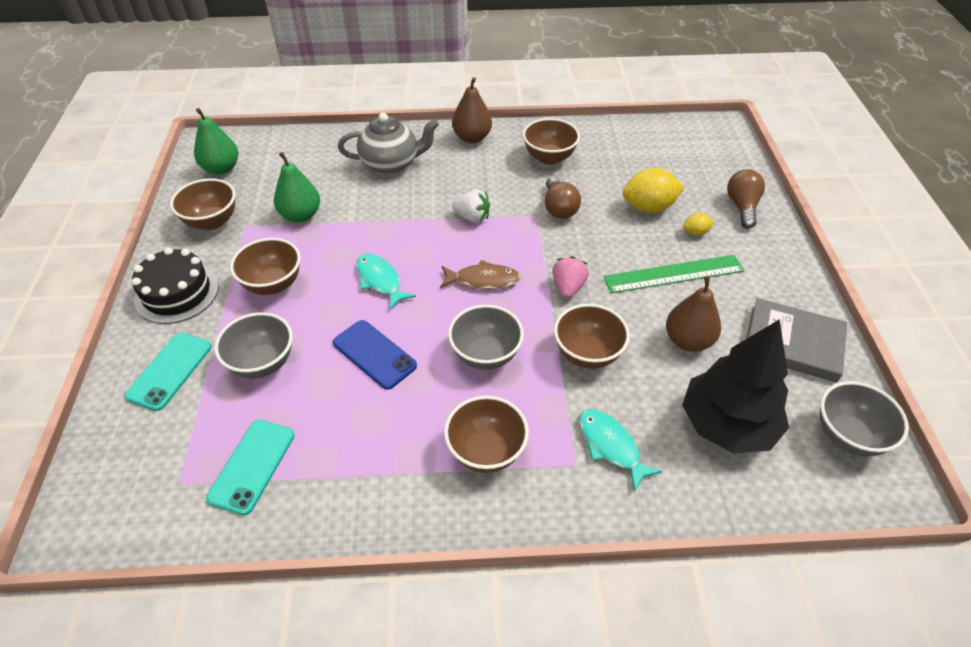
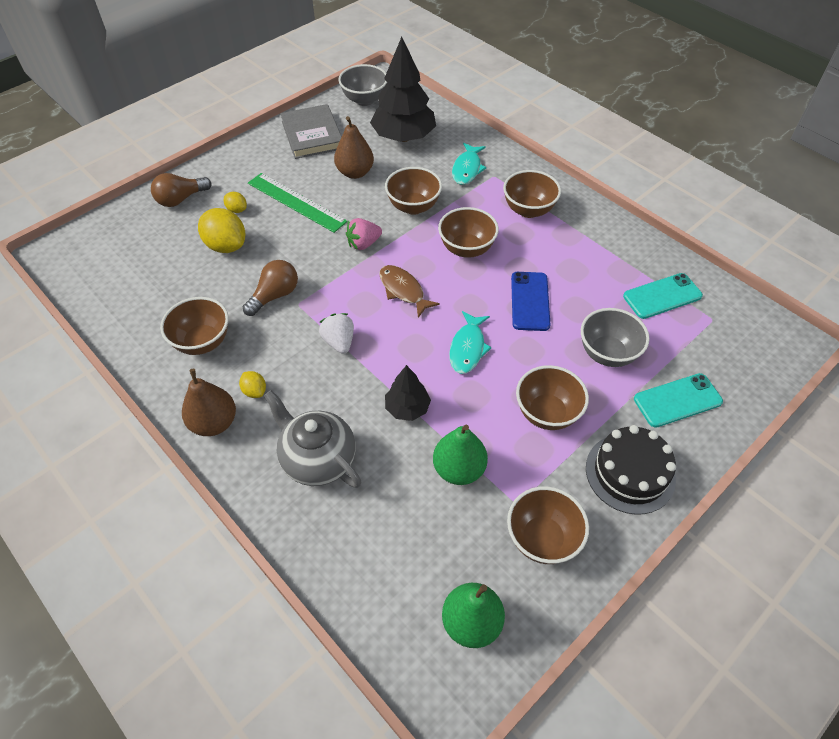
camera: 130 degrees left, 5 degrees up
grey bowl [448,305,524,370] -> brown bowl [438,207,499,258]
none -> yellow lemon [239,371,266,398]
none -> black tree [385,365,431,421]

